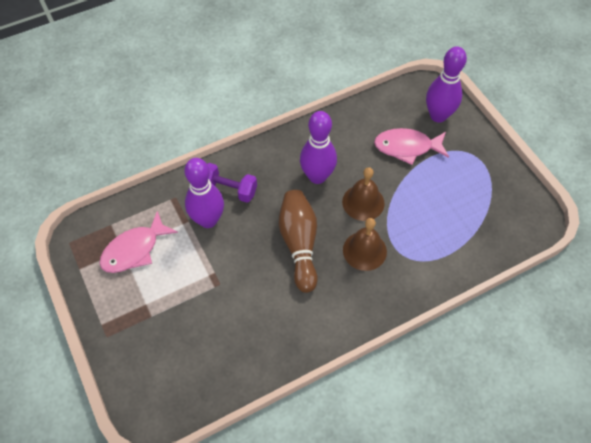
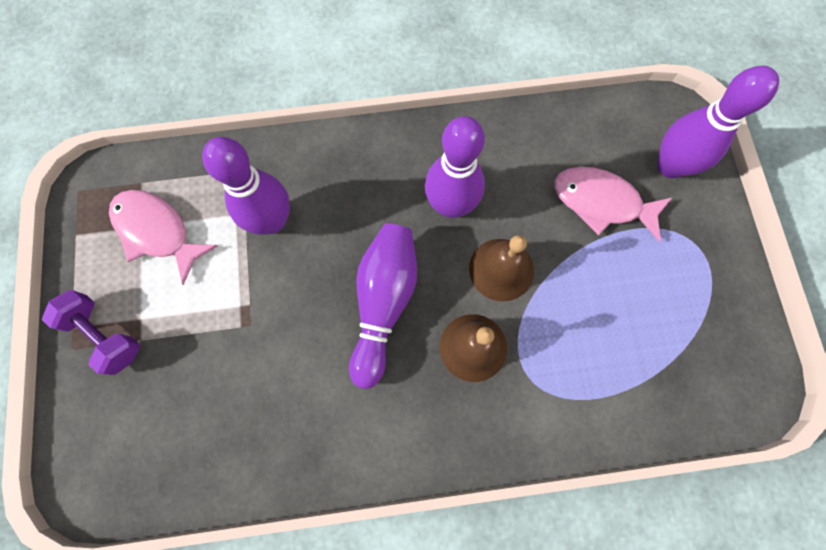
camera: 20 degrees right, 15 degrees up
pink fish [100,211,178,273] -> pink fish turned 60 degrees clockwise [109,190,218,285]
purple dumbbell [207,163,257,203] -> purple dumbbell moved to [42,290,140,375]
brown bowling pin [279,190,318,293] -> purple bowling pin [349,224,417,389]

